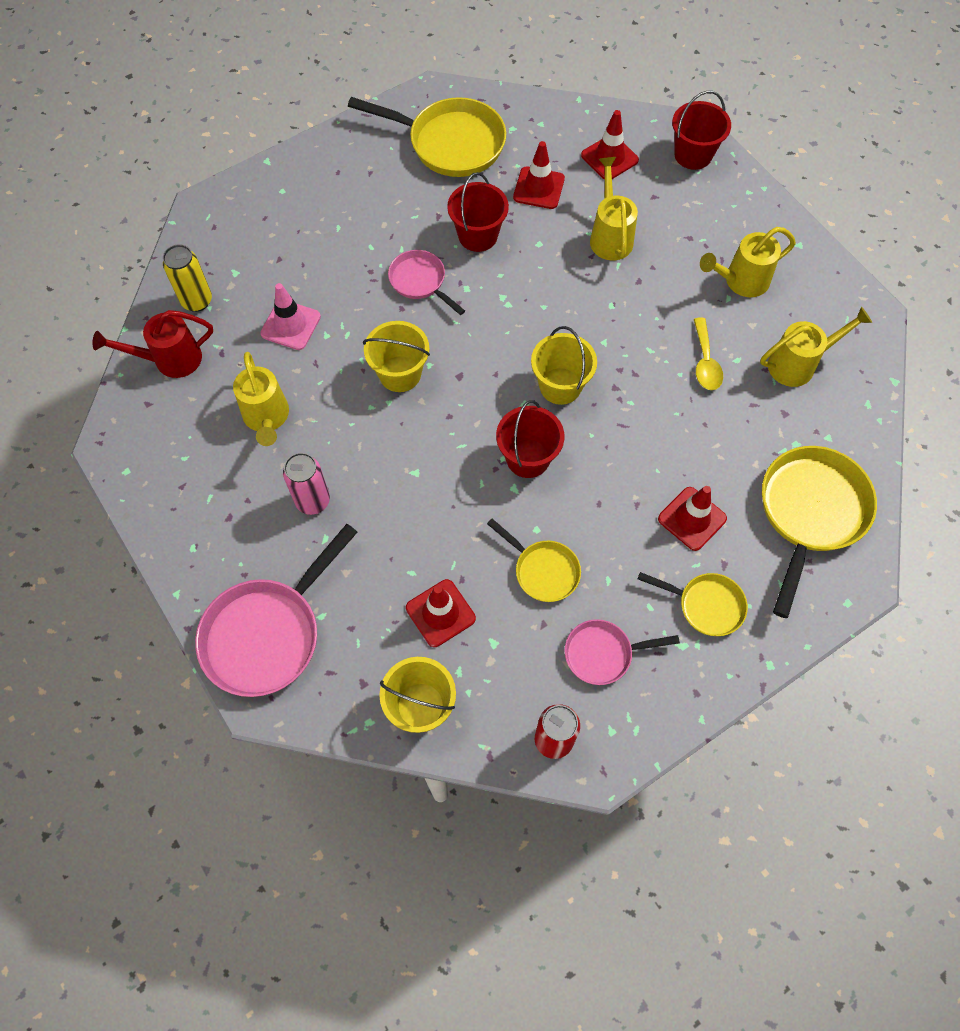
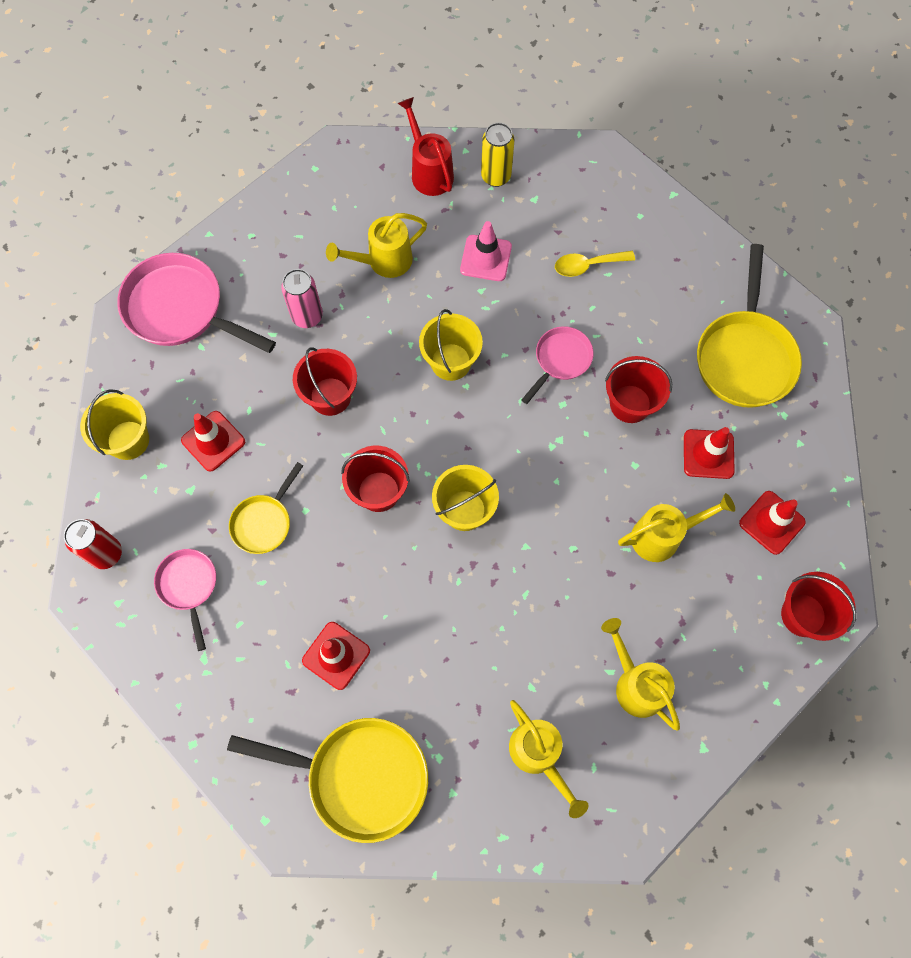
camera: 80 degrees right, 5 degrees up
yellow pan [638,572,748,636] -> none
yellow spoon [694,317,723,390] -> yellow spoon moved to [555,251,635,277]
none -> red bucket [293,347,357,416]

